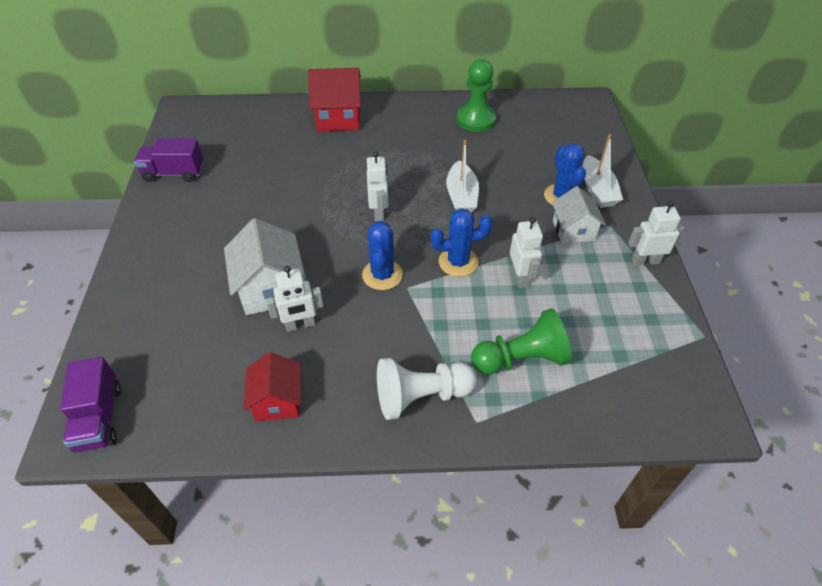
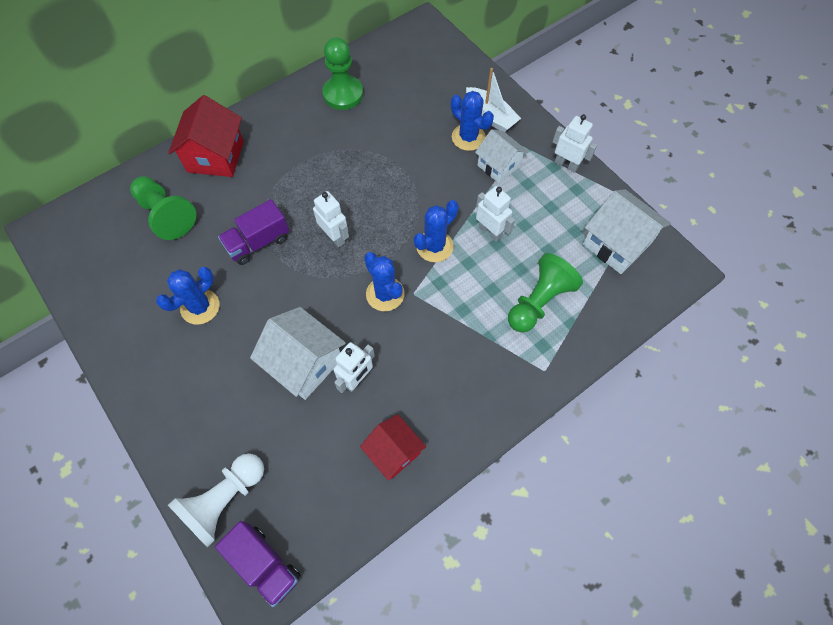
camera: 35 degrees left, 15 degrees up
purple truck [134,139,203,182] -> purple truck moved to [218,199,289,265]
red house [308,68,361,131] -> red house turned 45 degrees counterclockwise [168,95,244,177]
white pawn [377,358,477,420] -> white pawn moved to [168,453,264,547]
white boat [446,140,479,213] -> none
white robot [628,201,684,266] -> white robot turned 75 degrees clockwise [553,114,597,173]
none -> green pawn [130,176,196,240]
none -> blue cactus [156,267,220,325]
none -> white house [583,189,671,274]

